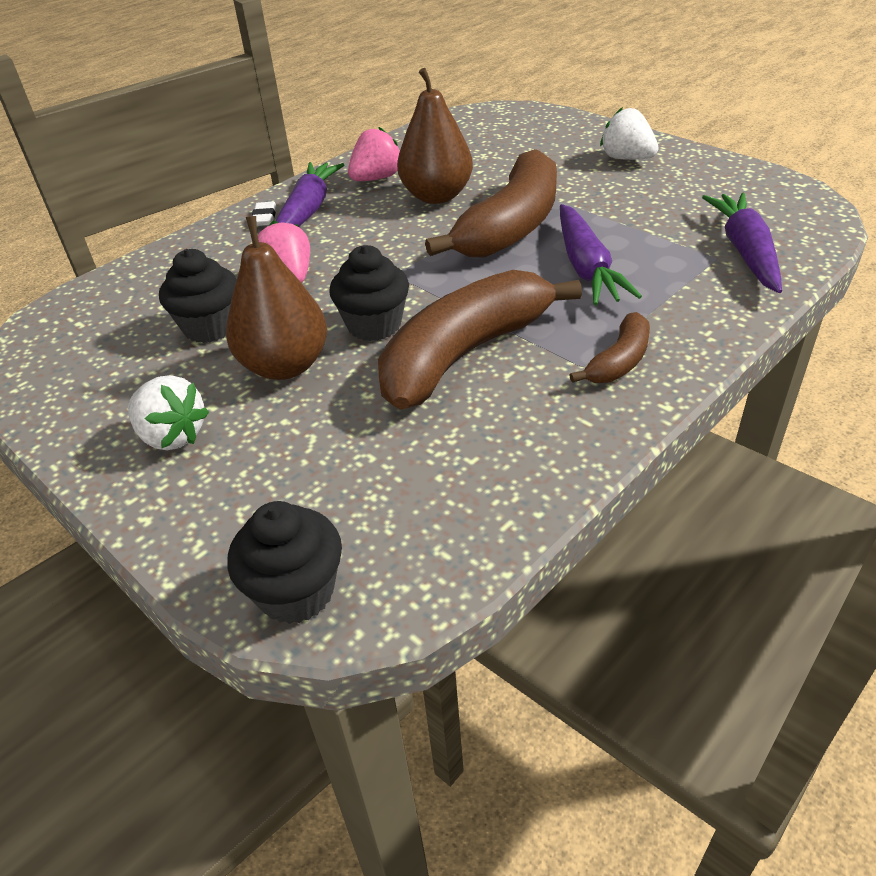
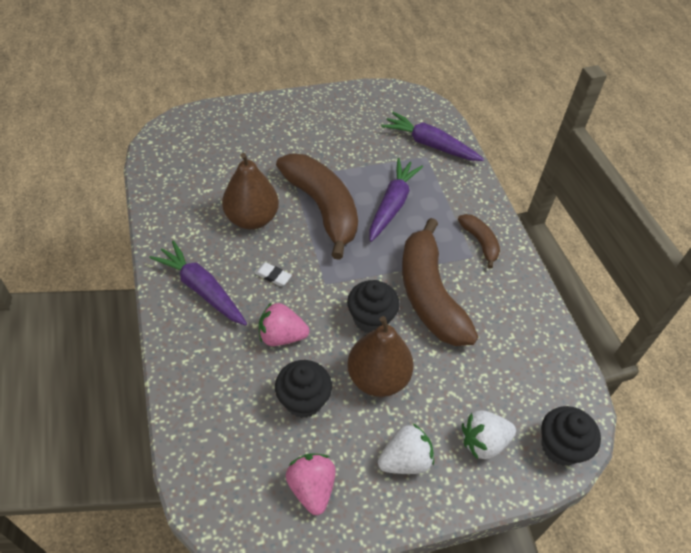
camera: 65 degrees left, 10 degrees up
white eraser [252,202,276,226] -> white eraser moved to [255,262,292,286]
pink strawberry [348,127,400,181] -> pink strawberry moved to [286,454,336,515]
purple carrot [560,204,642,305] -> purple carrot turned 90 degrees counterclockwise [370,158,423,242]
white strawberry [600,107,659,160] -> white strawberry moved to [462,410,516,460]

